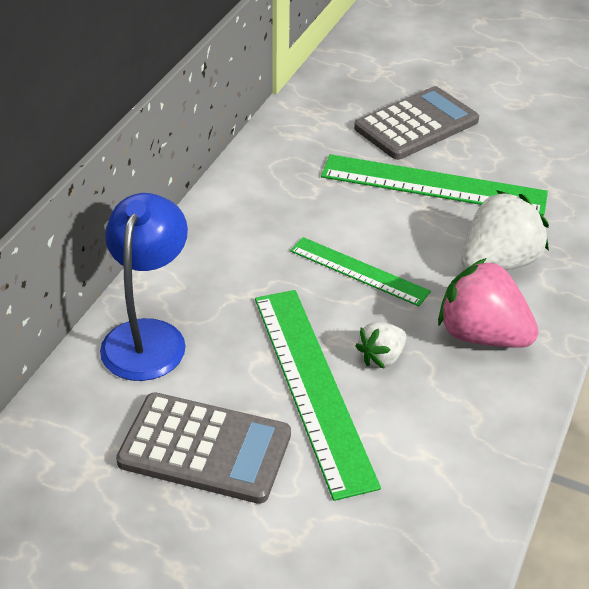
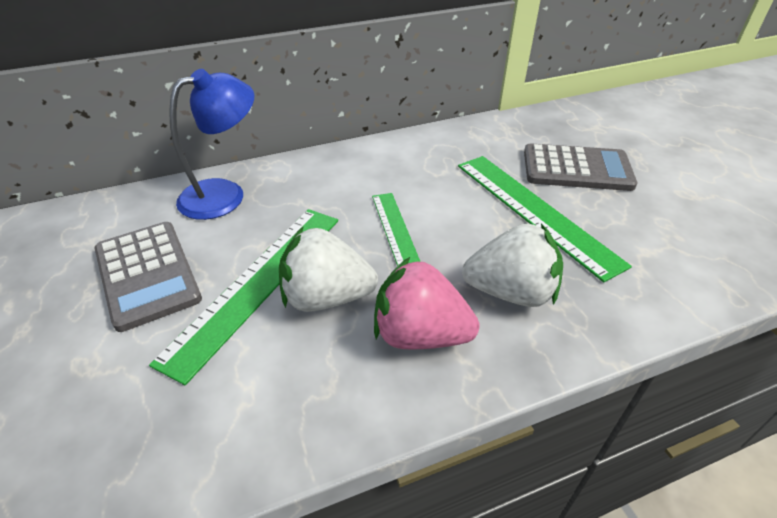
camera: 45 degrees right, 0 degrees up
white strawberry [355,322,406,369] -> white strawberry [279,226,378,312], size x1.84
pink strawberry [438,258,539,348] -> pink strawberry turned 60 degrees counterclockwise [374,256,479,349]

